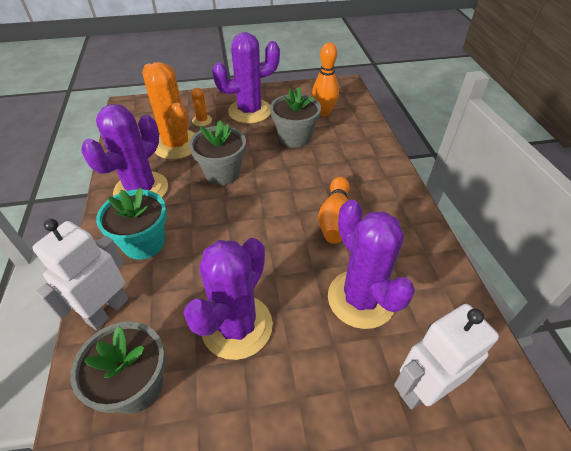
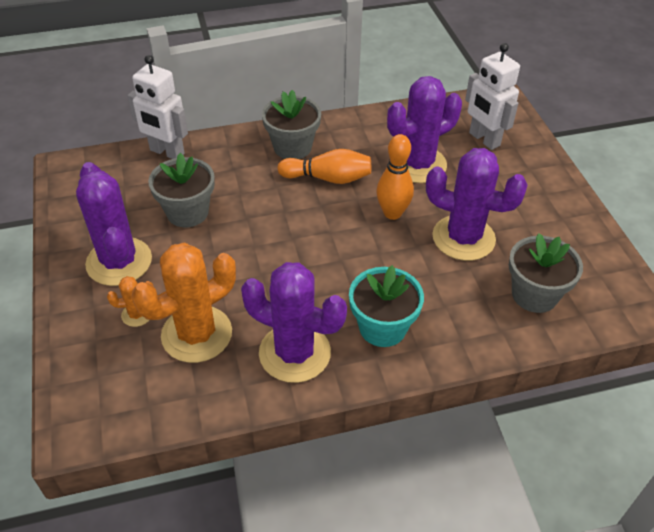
camera: 95 degrees left, 0 degrees up
white robot [32,219,128,330] -> white robot moved to [128,55,188,159]
grey flower pot [189,120,246,185] -> grey flower pot moved to [262,90,321,159]
orange bowling pin [312,42,339,116] -> orange bowling pin moved to [376,134,414,220]

